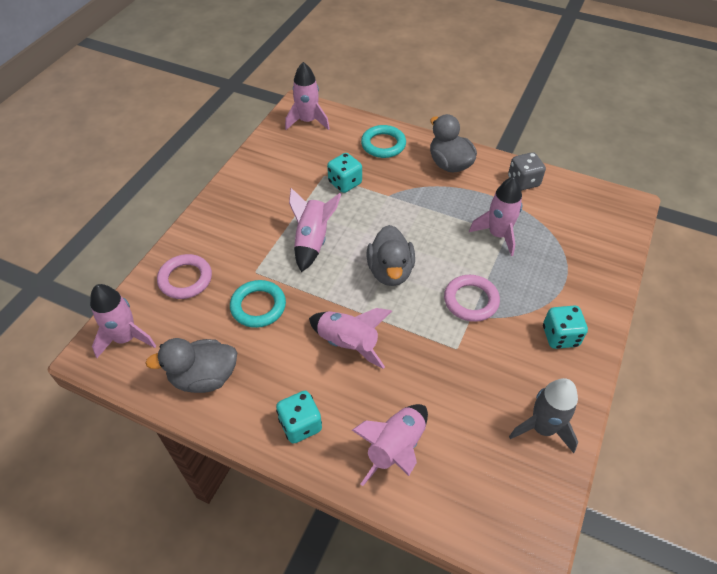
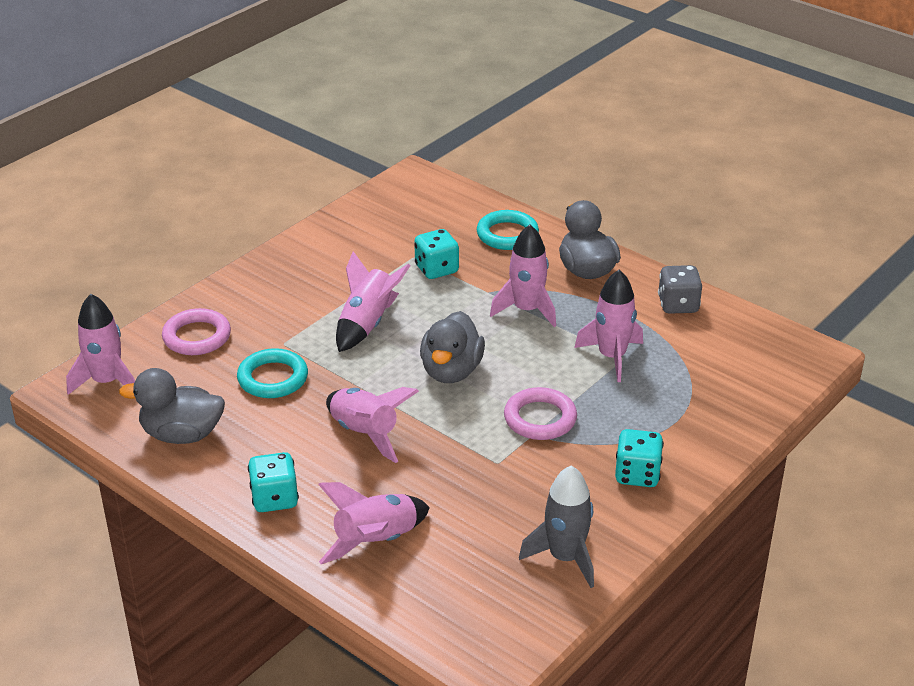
camera: 15 degrees right, 15 degrees down
pink rocket [285,62,330,130] -> pink rocket moved to [490,225,556,327]

